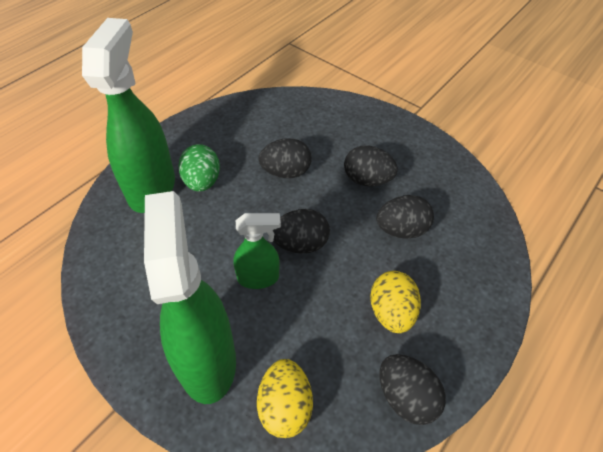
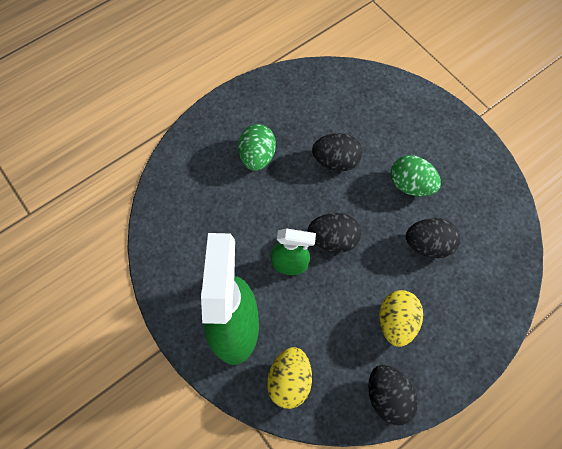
camera: 15 degrees right, 15 degrees up
green spray bottle [82,18,175,213] -> none
black egg [344,145,398,186] -> green egg [391,155,441,196]

